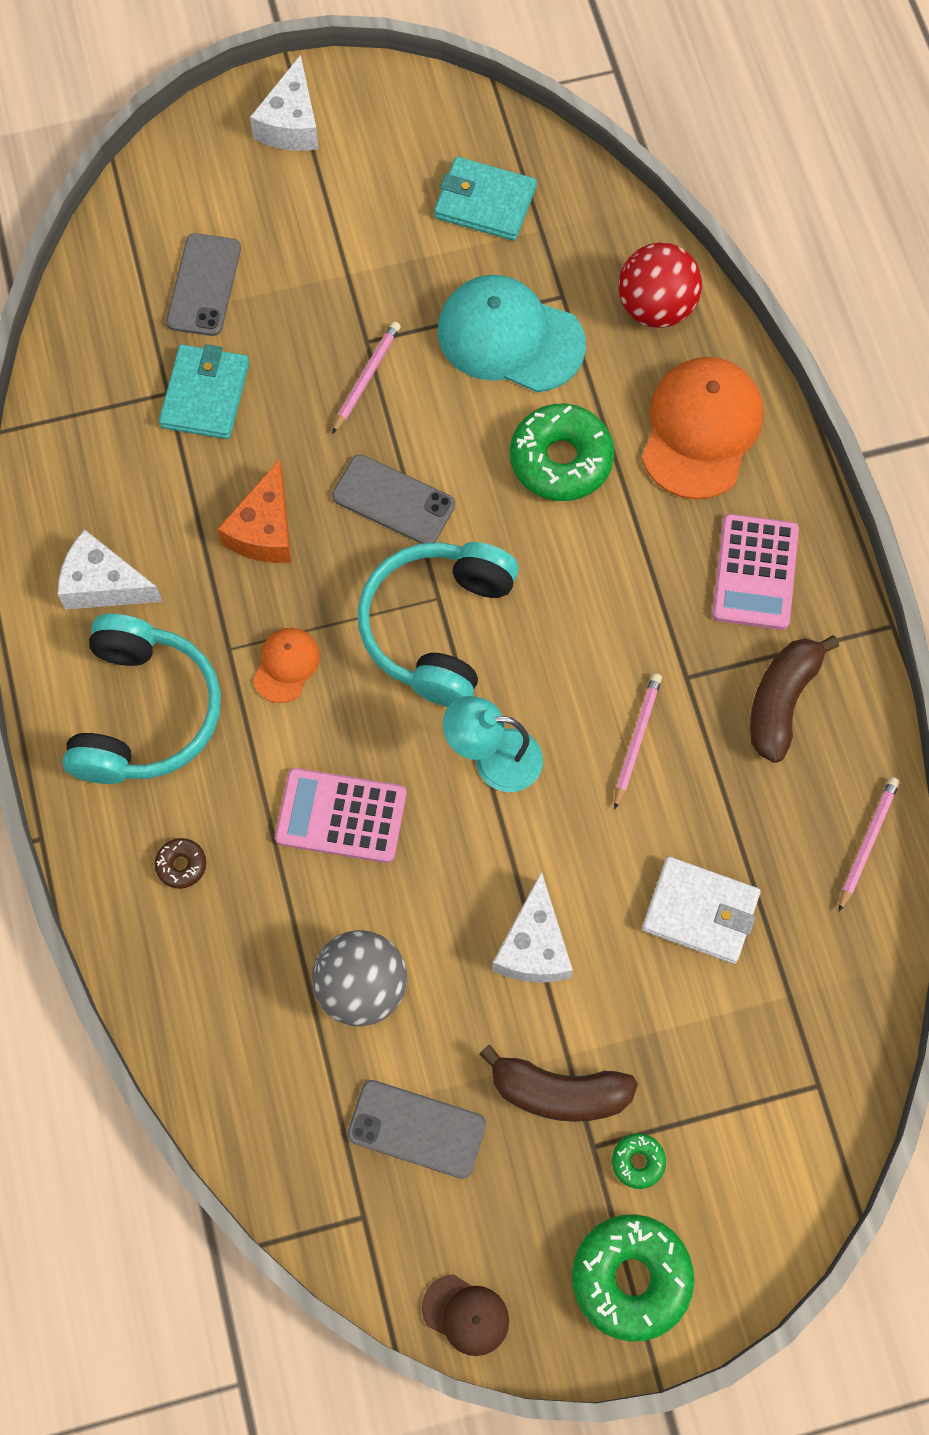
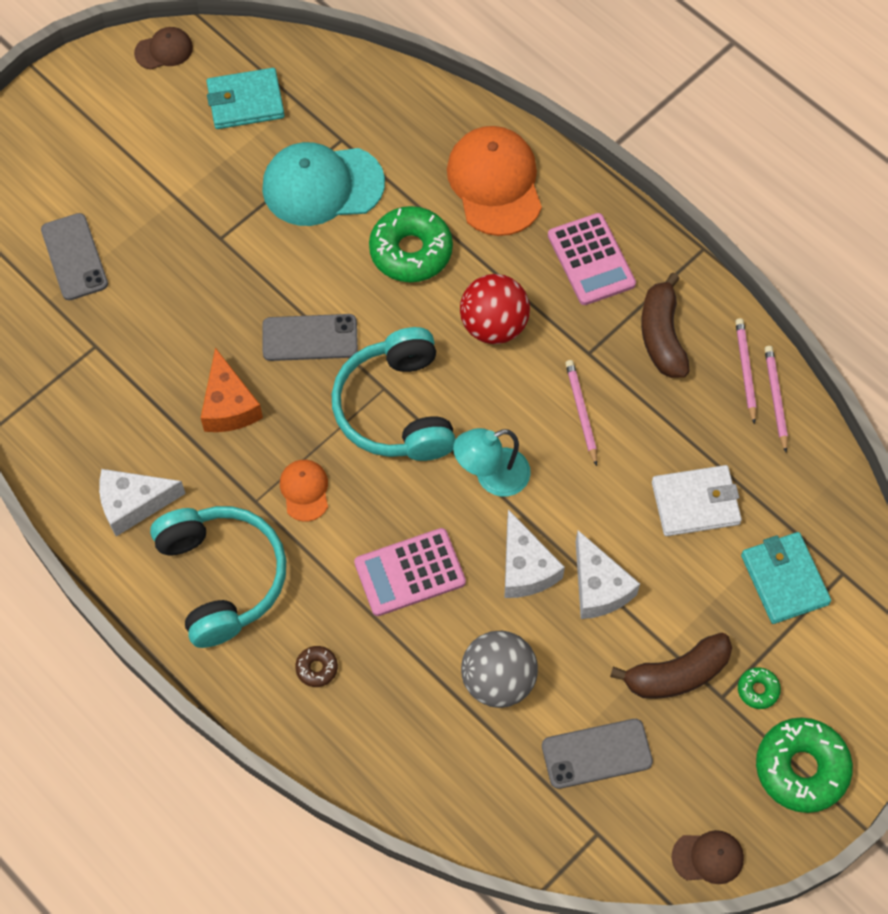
camera: 30 degrees left, 5 degrees down
turquoise wallet [159,344,249,439] -> turquoise wallet moved to [741,532,831,624]
white cheese [250,55,319,151] -> white cheese moved to [504,509,565,598]
pink pencil [332,321,401,434] -> pink pencil moved to [735,318,756,424]
red ball [618,242,702,328] -> red ball moved to [460,274,530,344]
none -> brown cap [134,27,193,70]

